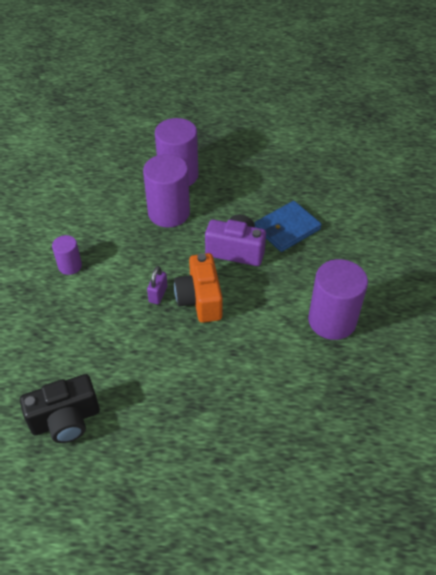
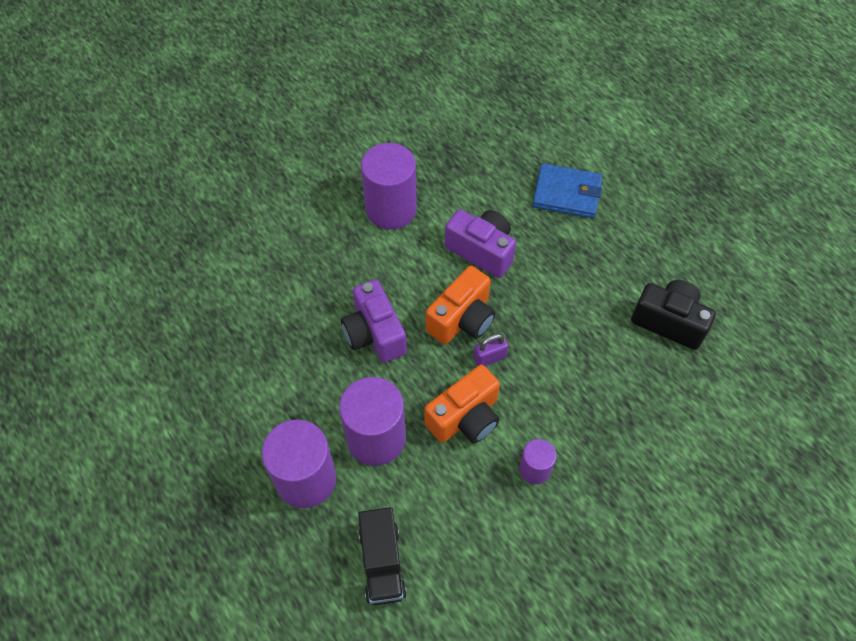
camera: 130 degrees left, 10 degrees up
blue wallet [254,201,322,252] -> blue wallet moved to [532,163,602,218]
none -> black truck [358,507,407,605]
none -> orange camera [425,365,500,443]
none -> purple camera [445,209,516,278]

